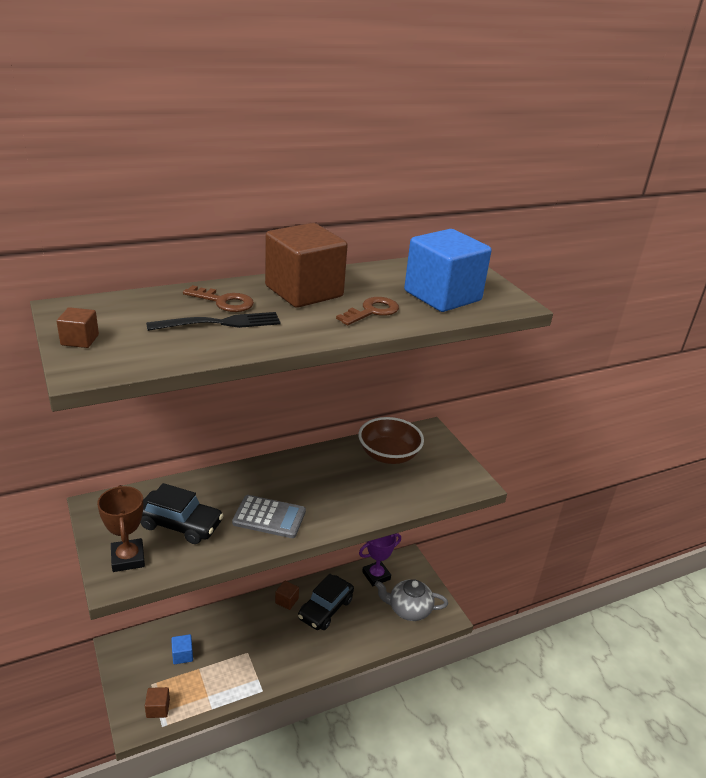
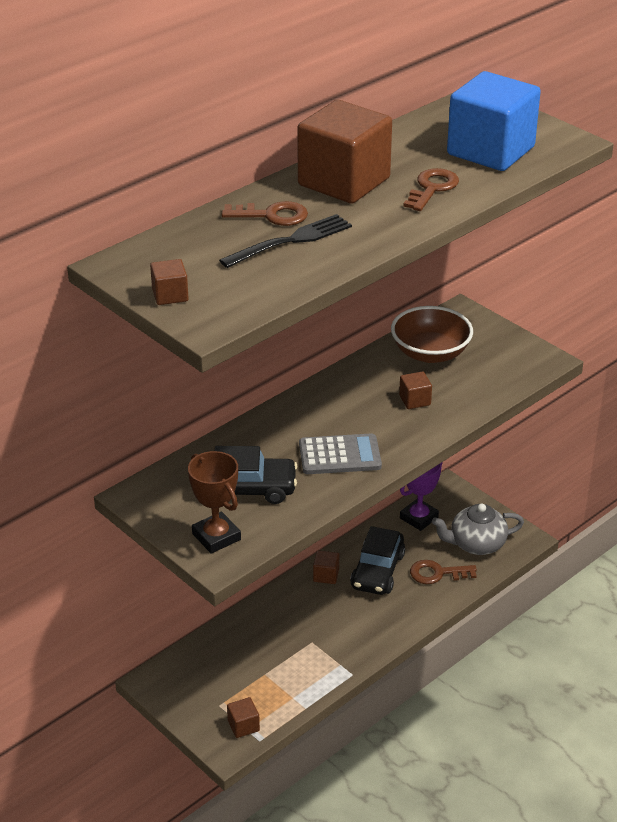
camera: 15 degrees left, 5 degrees up
blue cube [171,634,193,664] -> none
none -> brown cube [399,371,432,409]
none -> brown key [410,560,477,584]

